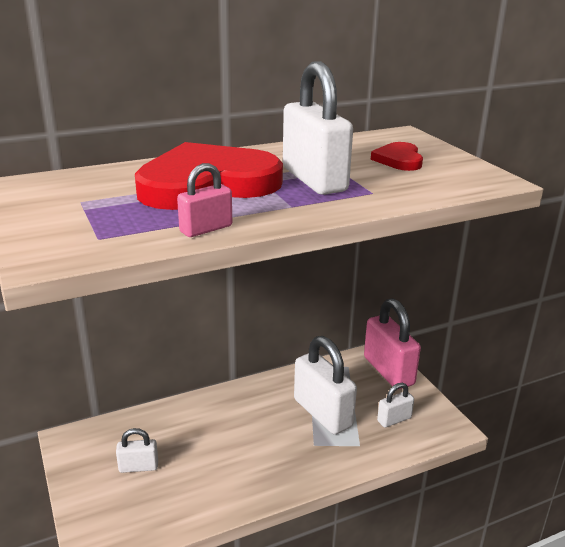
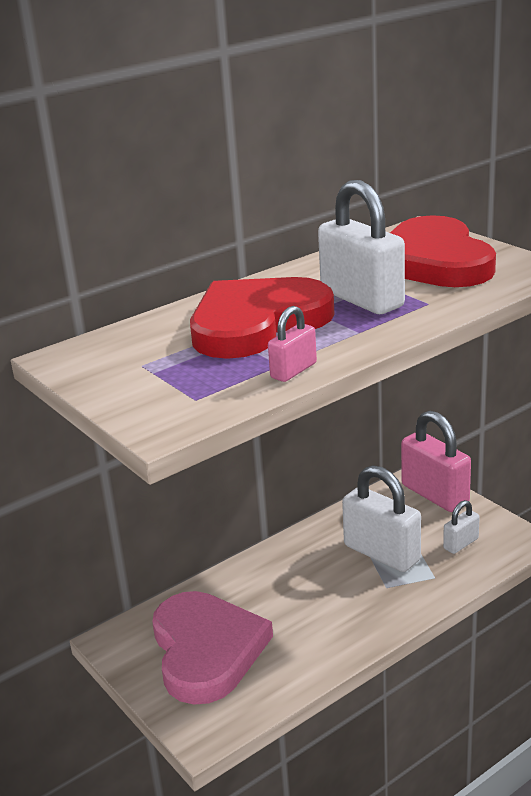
camera: 10 degrees left, 0 degrees up
white padlock [116,428,158,473] -> pink heart [152,591,273,705]
red heart [371,142,423,171] -> red heart [390,215,496,287], size x2.22

